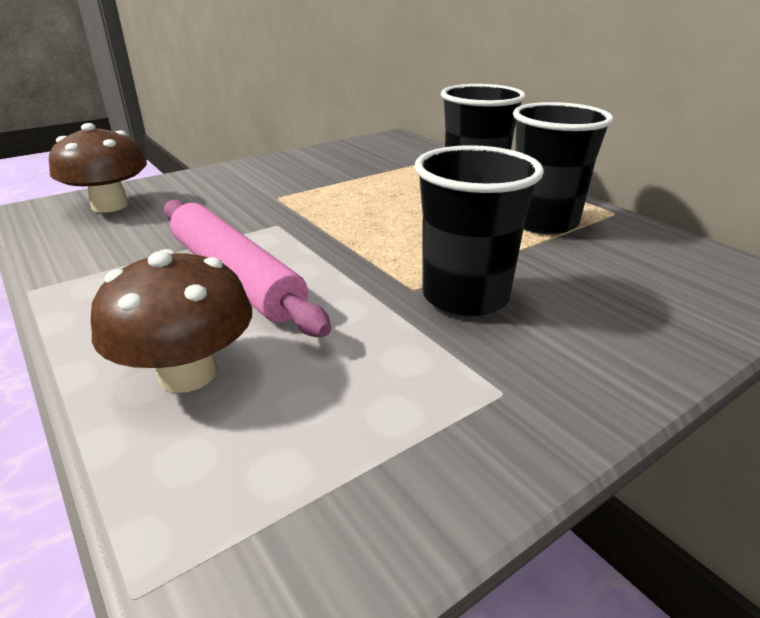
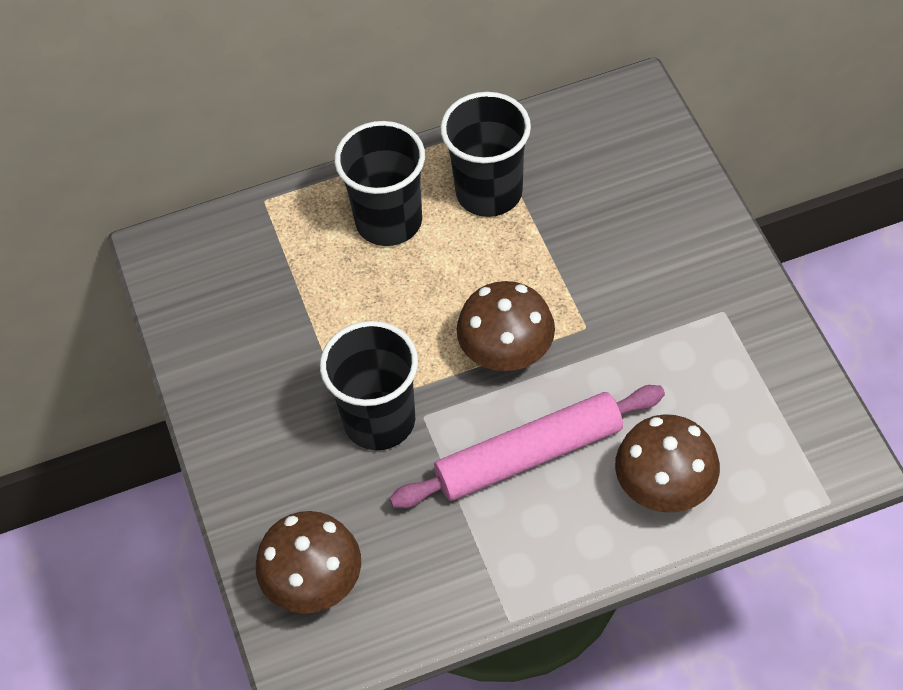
camera: 70 degrees left, 25 degrees up
black cup [414,145,544,316] -> black cup moved to [320,321,418,450]
none -> brown mushroom [457,281,555,371]

